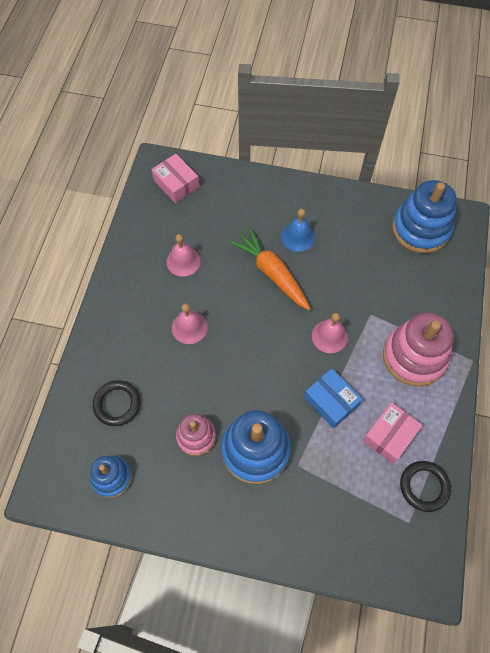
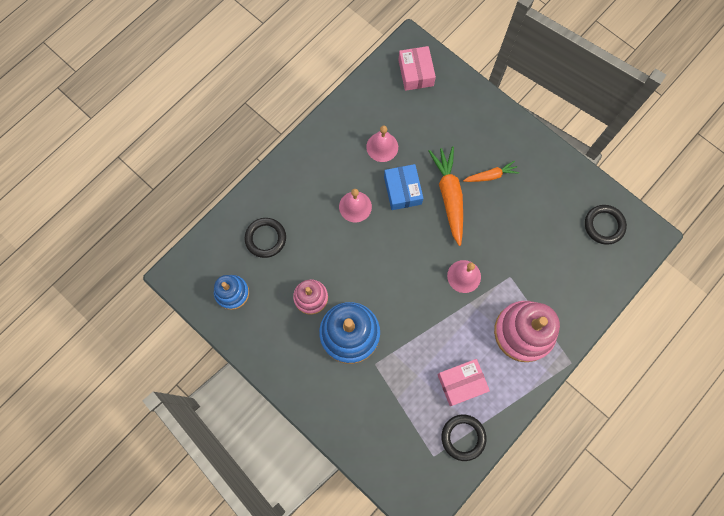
camera: 30 degrees right, 10 degrees up
blue bell [281,209,315,252] -> orange carrot [463,160,520,182]
blue box [304,368,362,428] -> blue box moved to [384,164,423,210]
blue stacking toy [392,180,457,253] -> black ring [585,205,627,245]

